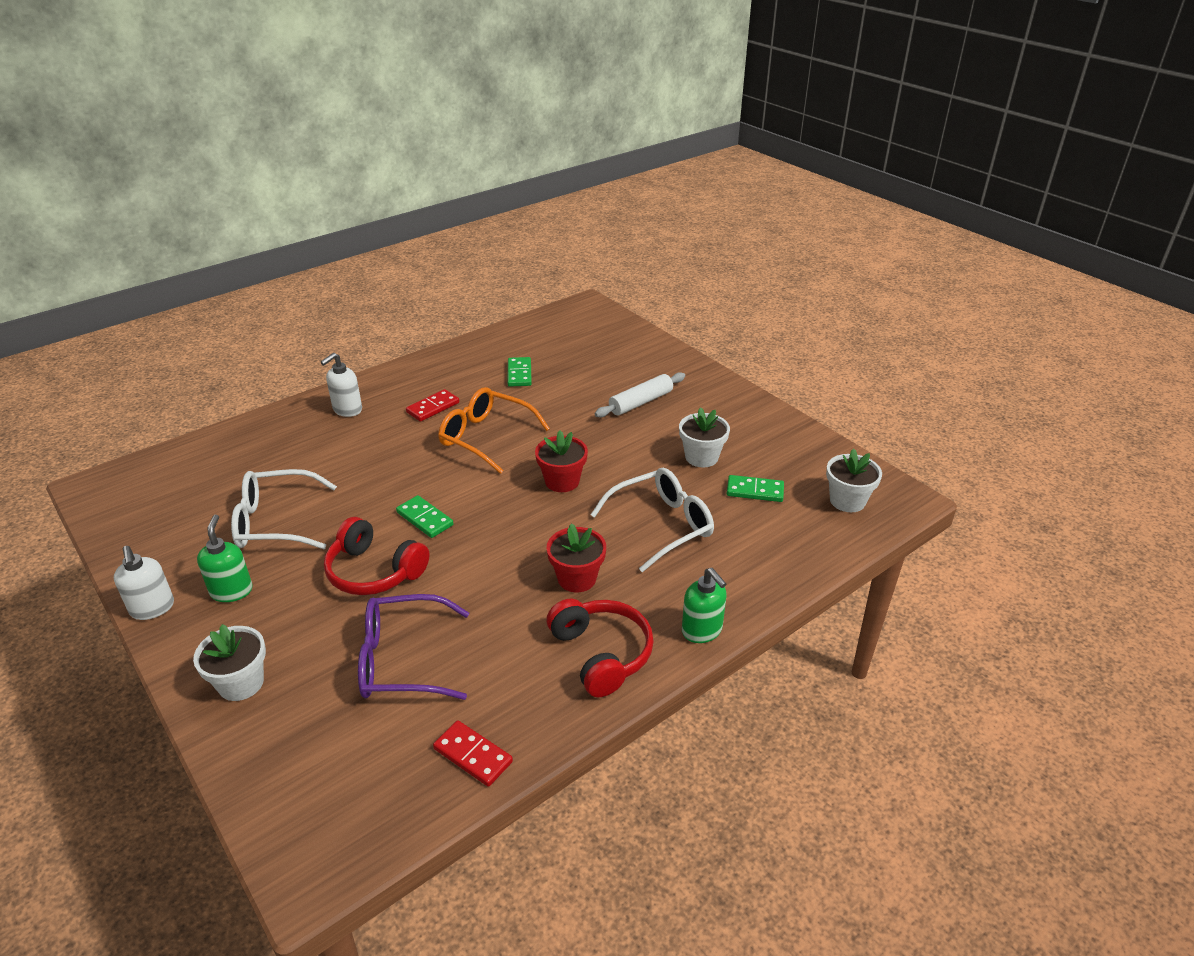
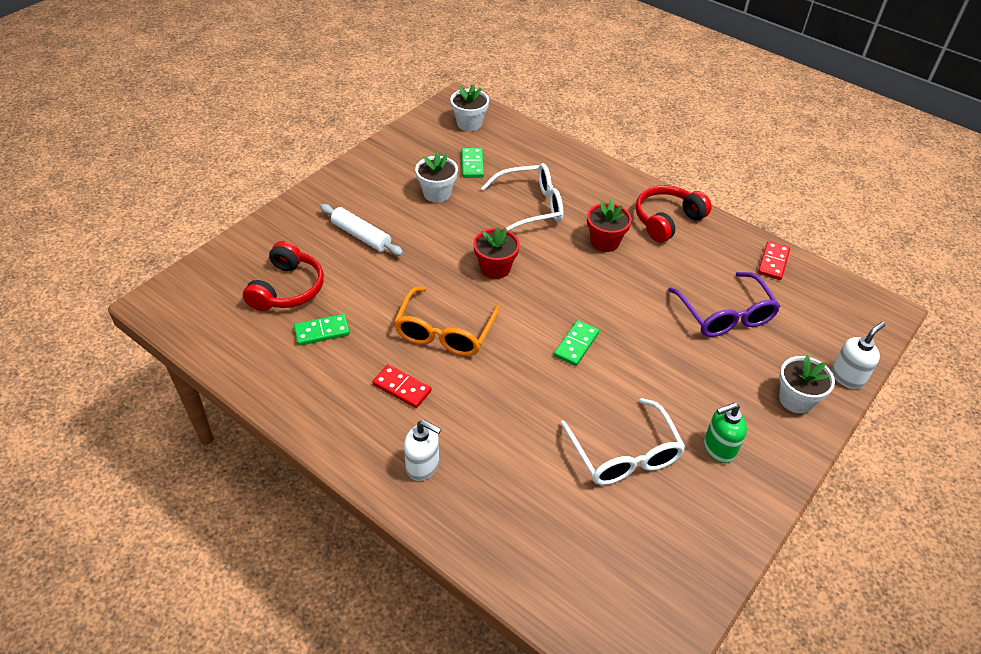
camera: 105 degrees left, 10 degrees up
white soap dispenser [114,546,174,620] -> white soap dispenser moved to [832,322,885,389]
red headphones [324,517,429,595] -> red headphones moved to [243,241,324,311]
white glasses [590,468,714,572] -> white glasses turned 120 degrees clockwise [481,163,563,231]
green soap dispenser [682,568,726,643] -> none

